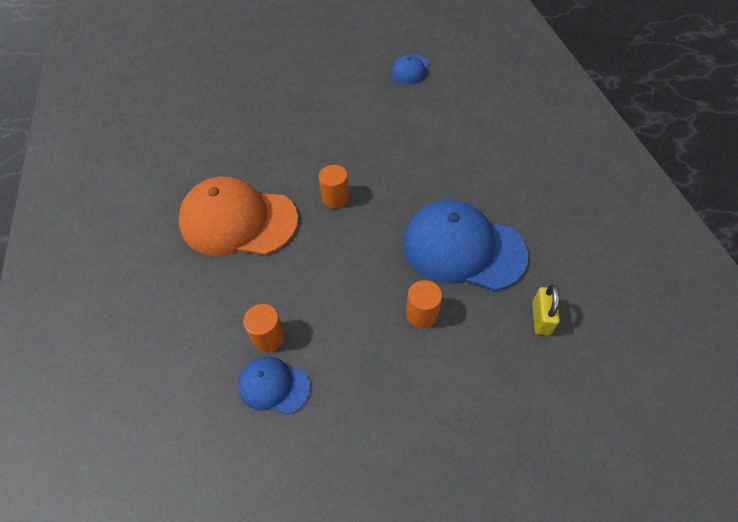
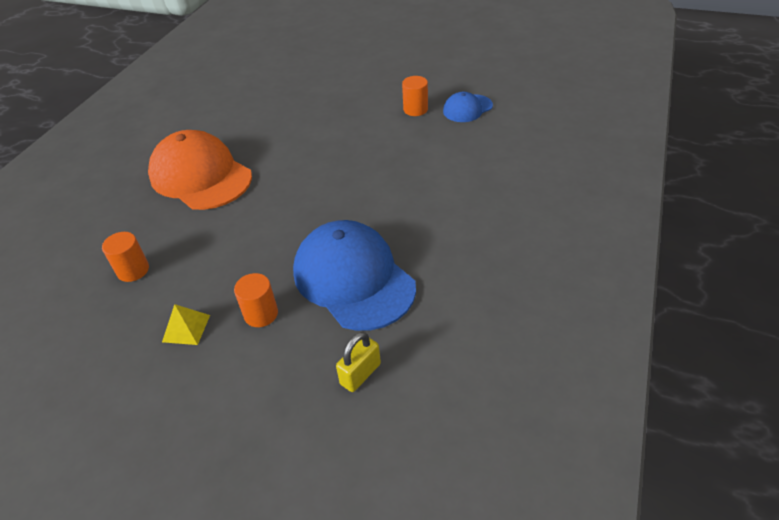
camera: 35 degrees right, 10 degrees down
blue cap [238,356,310,414] -> none
orange cylinder [319,165,349,209] -> orange cylinder moved to [402,76,428,116]
none -> yellow pyramid [162,304,210,345]

